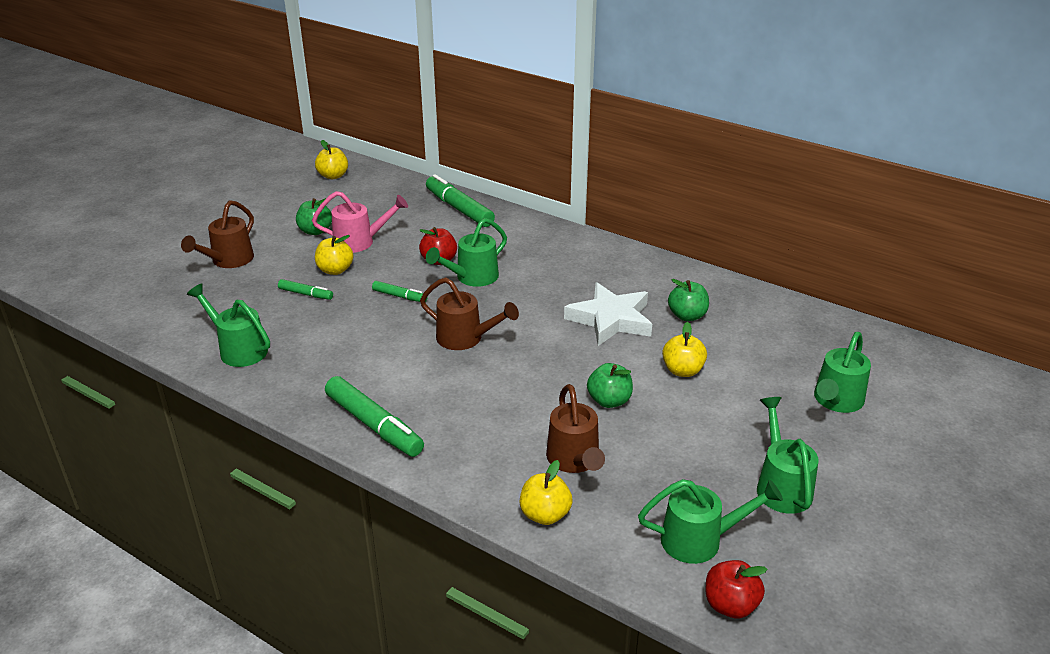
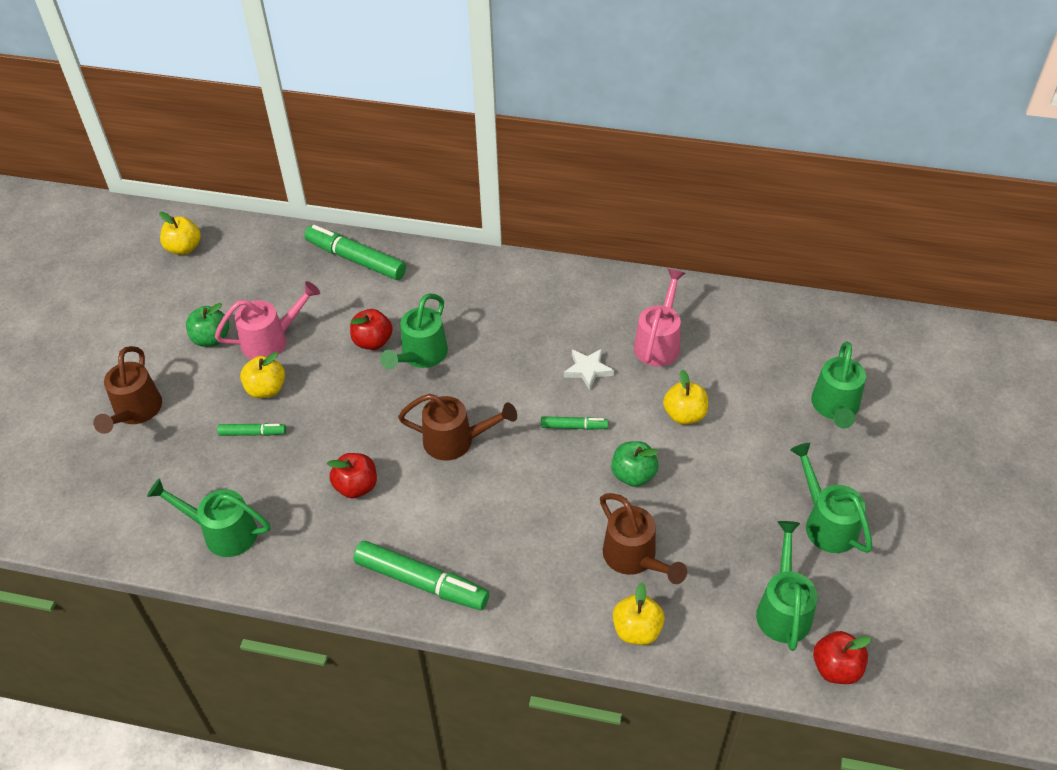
camera: 20 degrees left, 15 degrees up
green marker [372,281,428,302] -> green marker moved to [541,416,608,430]
white star [564,282,652,346] -> white star [564,349,614,390], size x0.53
green watering can [638,479,783,564] -> green watering can turned 60 degrees counterclockwise [756,521,818,651]
green apple [668,279,709,321] -> pink watering can [634,269,685,366]
none -> red apple [327,453,377,498]

